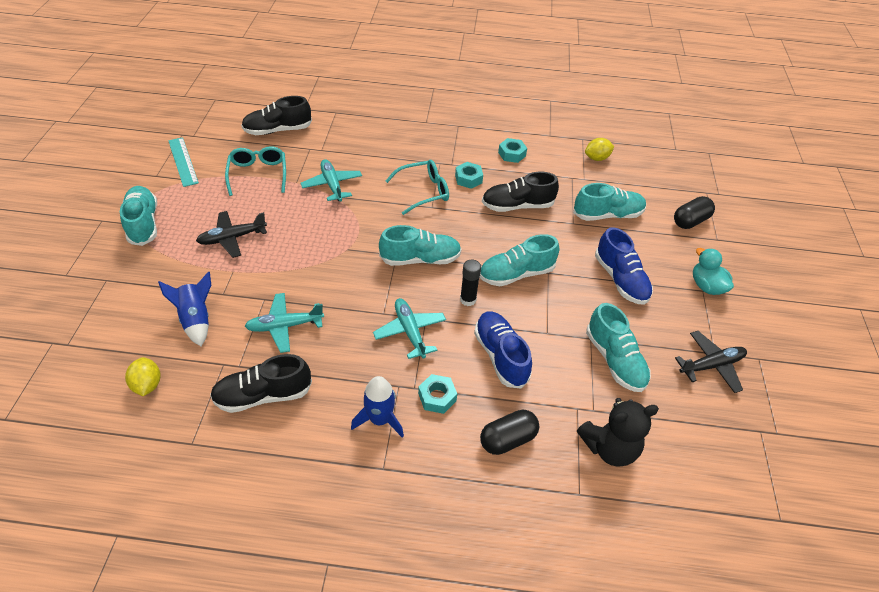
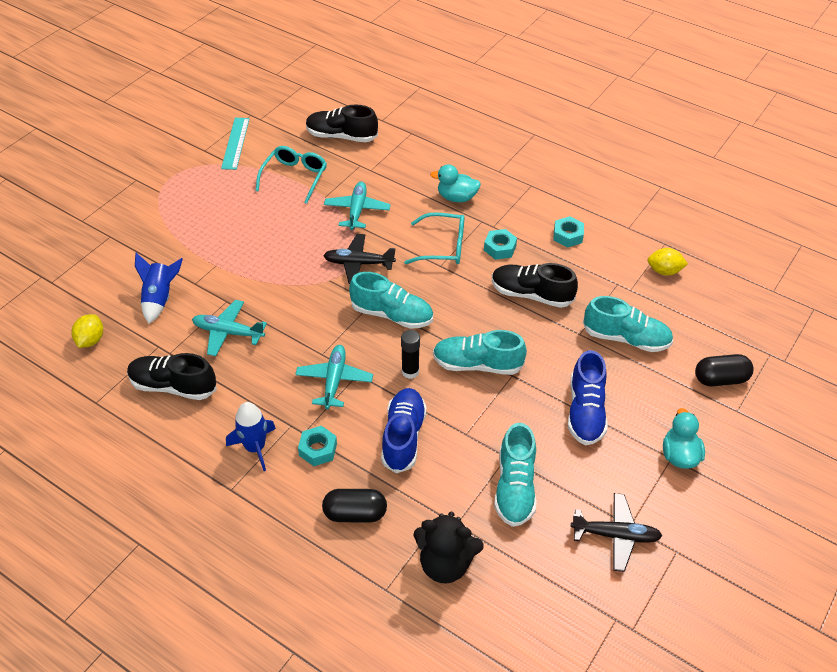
camera: 30 degrees right, 0 degrees up
turquoise shoe [120,186,157,246] -> none
black plane [196,211,267,258] -> black plane moved to [323,234,396,284]
none -> turquoise duck [430,164,481,202]

